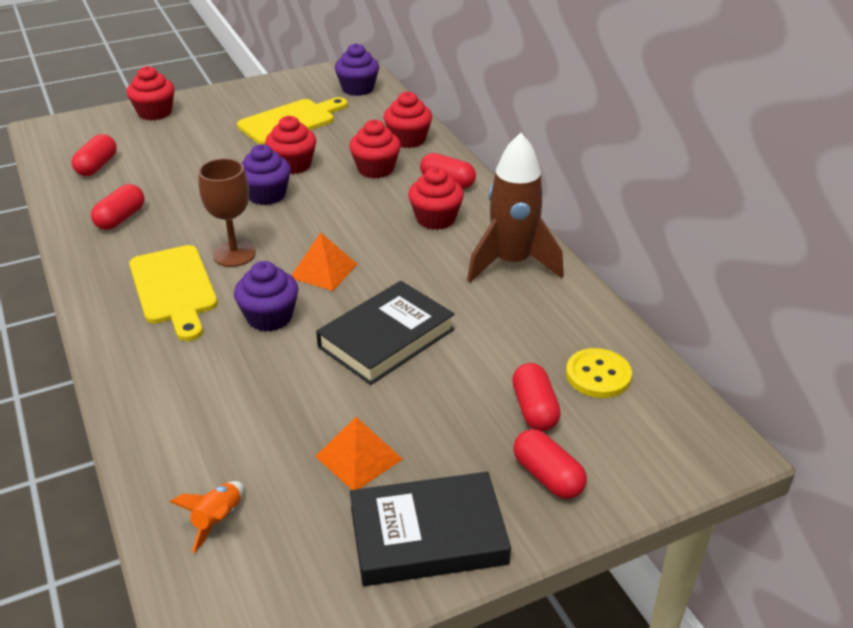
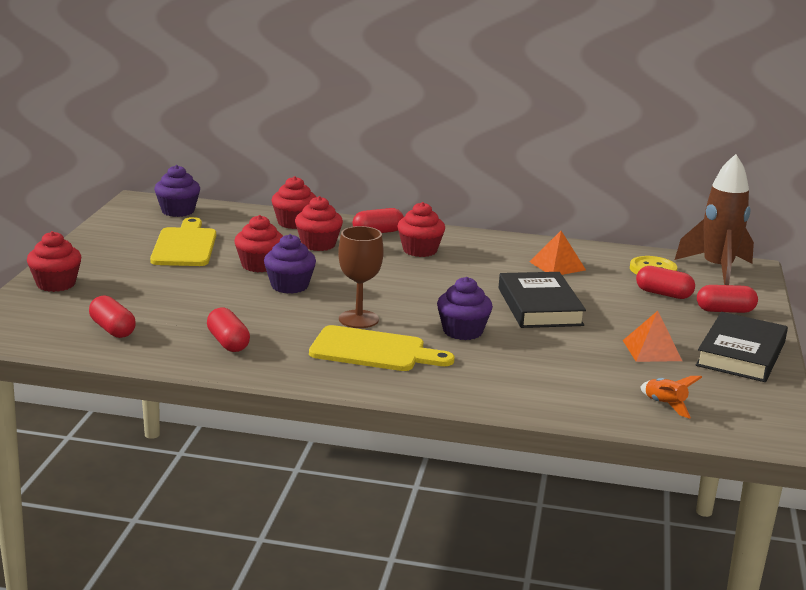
camera: 55 degrees left, 15 degrees down
orange pyramid [291,233,357,291] -> orange pyramid moved to [529,231,586,275]
brown rocket [467,133,564,282] -> brown rocket moved to [675,154,754,285]

